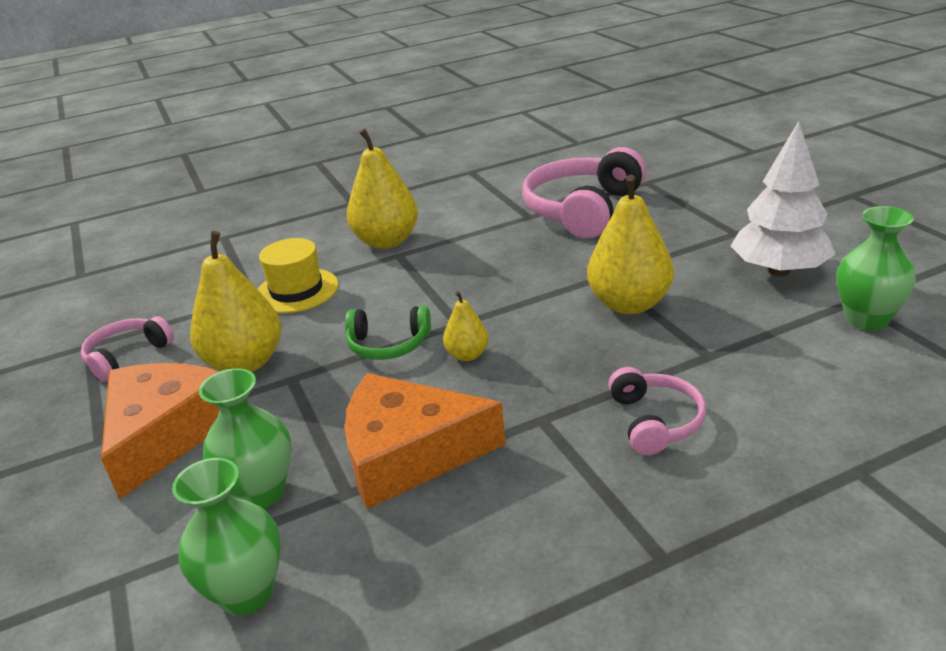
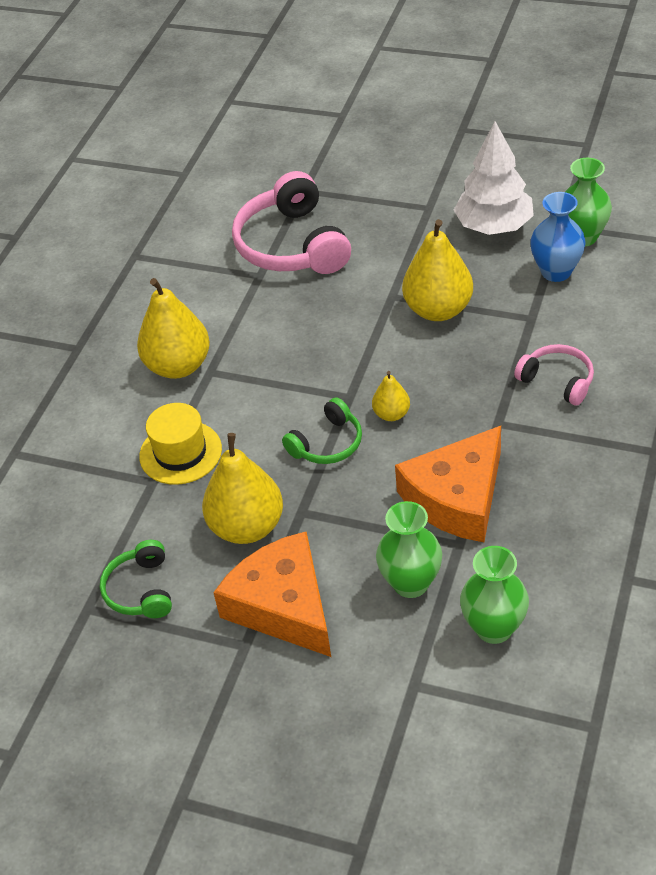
camera: 45 degrees left, 15 degrees up
pink headphones [81,316,174,381] -> green headphones [100,540,172,618]
none -> blue vase [530,192,586,282]

